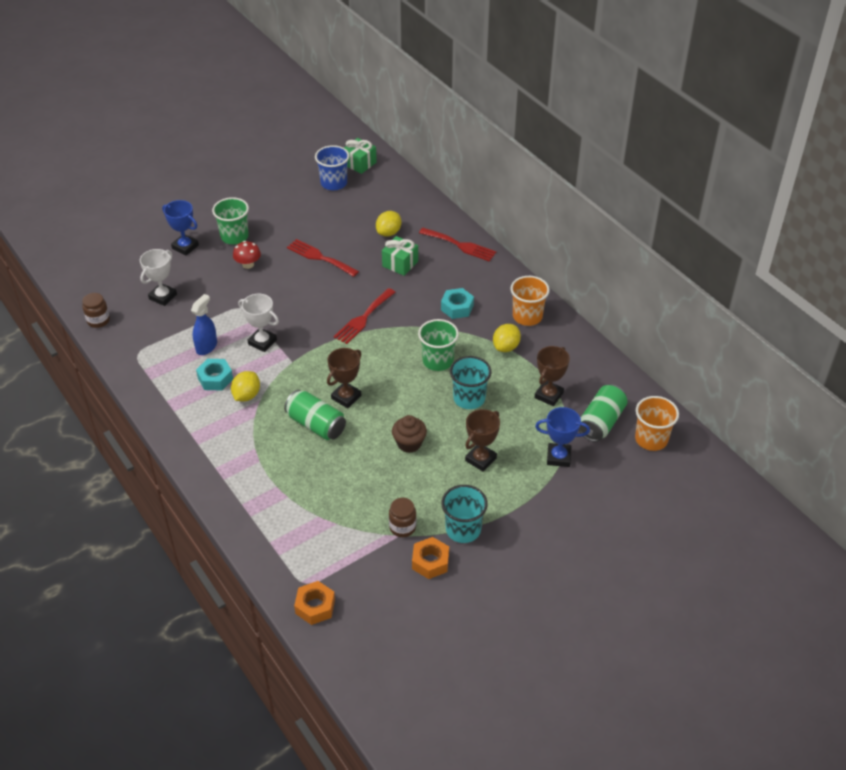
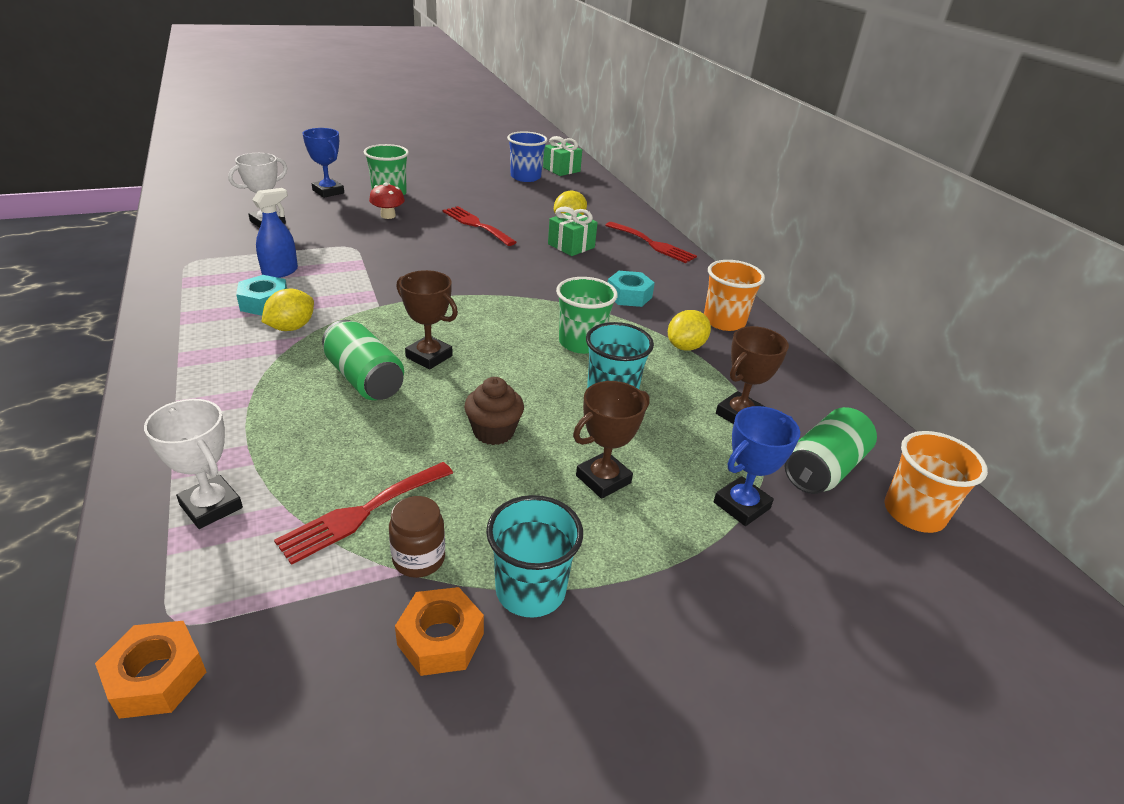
camera: 10 degrees right, 10 degrees down
brown jar [82,293,110,328] -> none
white trophy [238,294,279,352] -> white trophy moved to [144,399,243,529]
brown trophy [327,348,361,408] -> brown trophy turned 75 degrees clockwise [396,270,458,369]
red fork [334,288,396,344] -> red fork moved to [274,462,453,565]
blue trophy [535,407,590,467] -> blue trophy turned 60 degrees counterclockwise [714,406,800,526]

